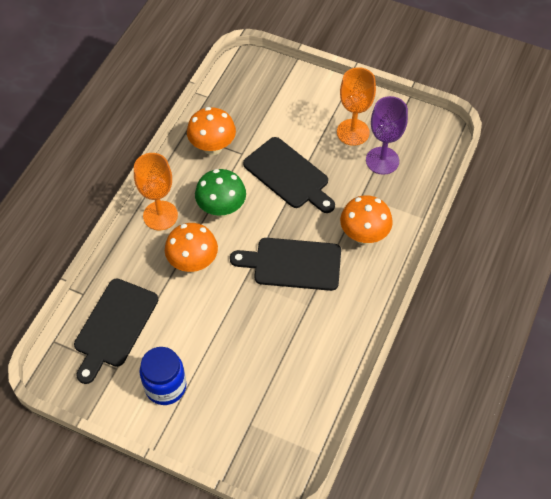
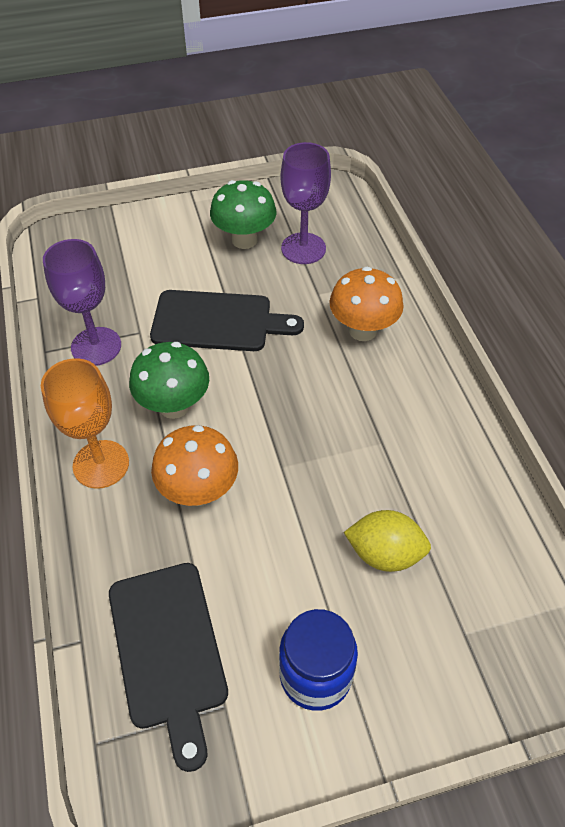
camera: 40 degrees left, 5 degrees down
orange mushroom [187,107,236,155] -> purple goblet [43,239,121,366]
black cutting board [230,238,341,291] -> none
orange goblet [337,67,376,146] -> green mushroom [210,180,276,249]
none -> yellow lemon [344,510,431,572]

